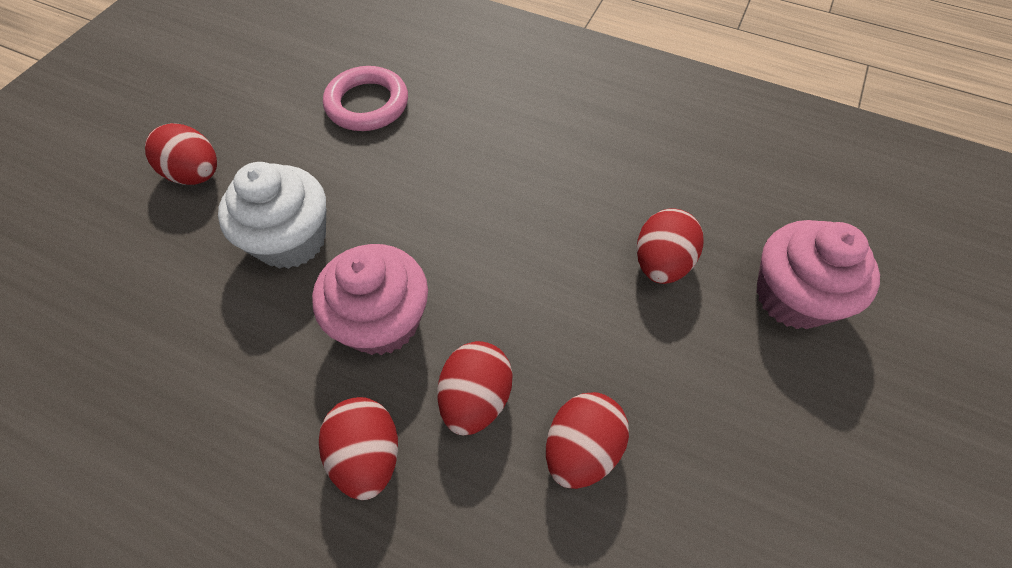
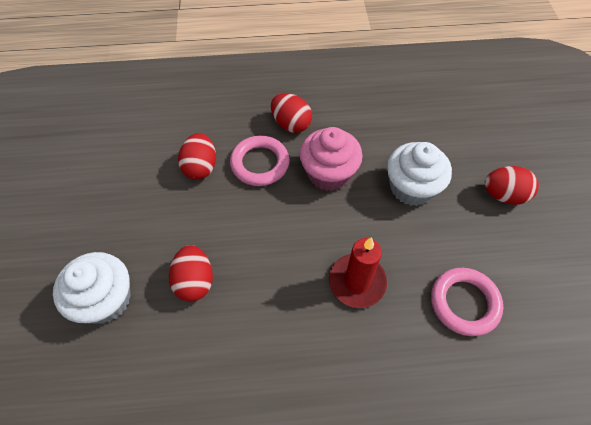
camera: 150 degrees right, 0 degrees up
red egg [437,341,513,435] -> pink ring [230,136,289,186]
pink cupcake [756,220,880,329] -> white cupcake [53,252,131,324]
none -> red candle [329,237,387,308]

